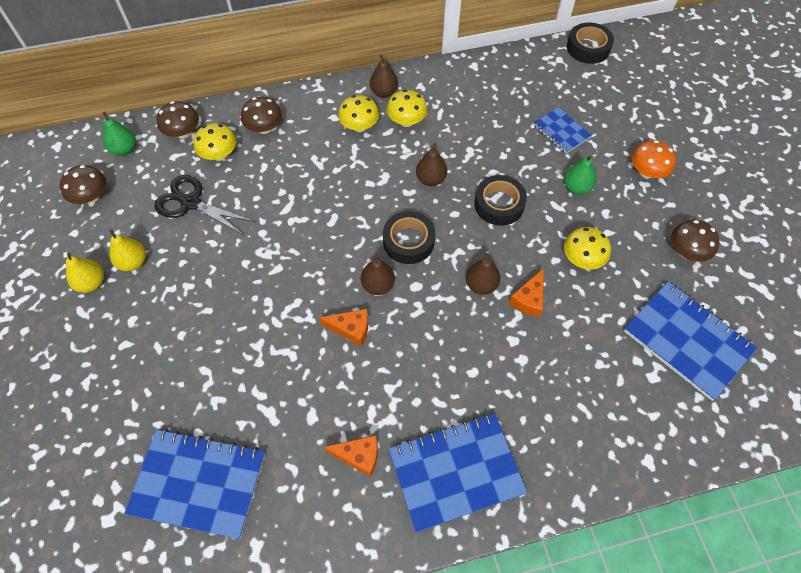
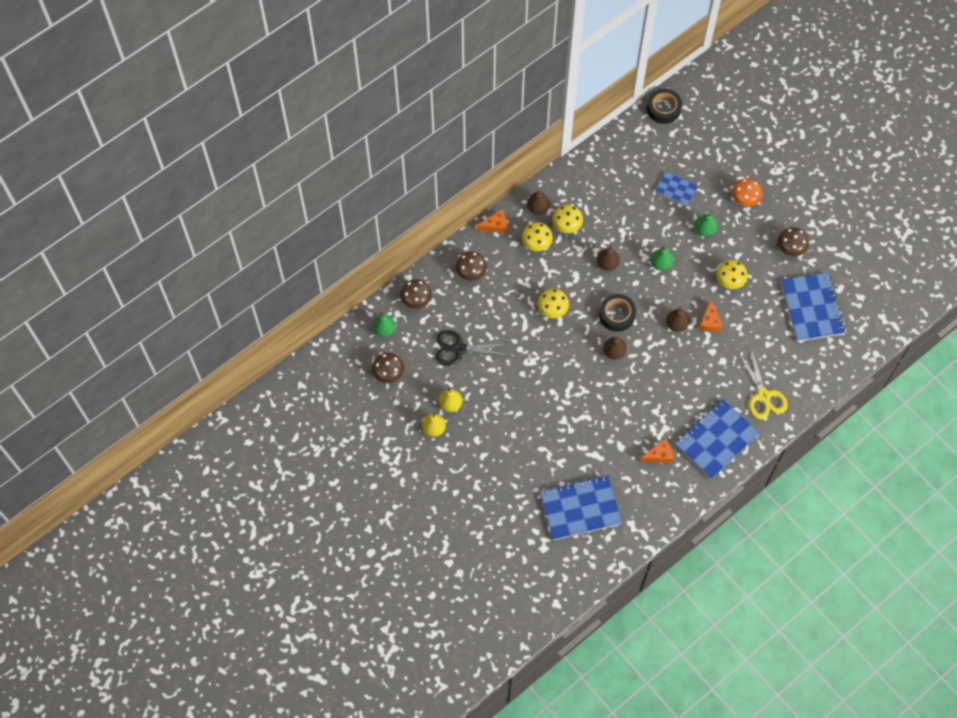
camera: 25 degrees left, 5 degrees up
yellow mushroom [194,123,236,161] -> yellow mushroom moved to [537,289,569,318]
orange cheese [319,309,368,347] -> orange cheese moved to [477,210,507,233]
black tape [474,175,527,226] -> green pear [651,246,674,271]
blue notebook [624,282,757,401] -> blue notebook turned 60 degrees clockwise [781,272,845,342]
none -> yellow scissors [738,348,788,419]

